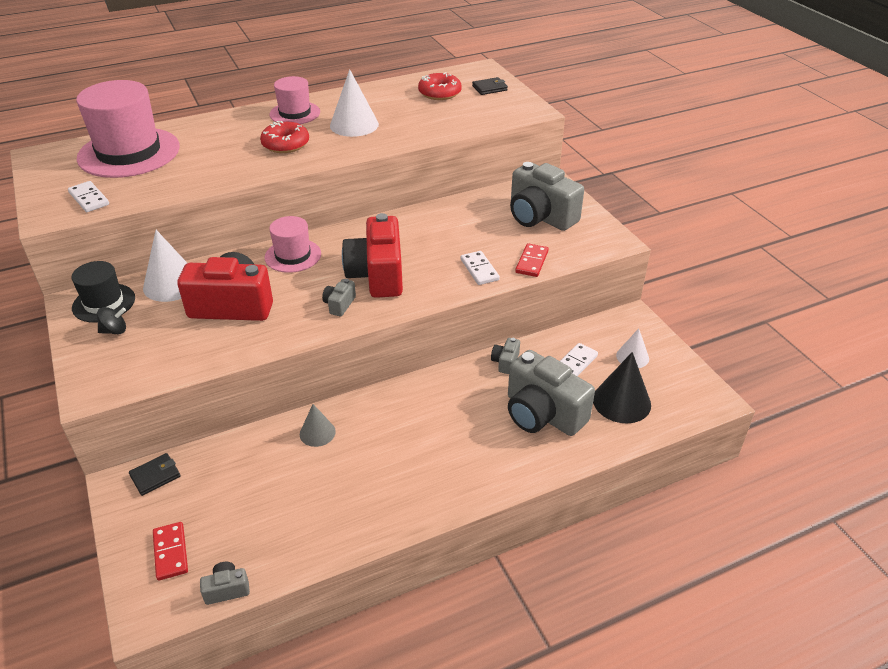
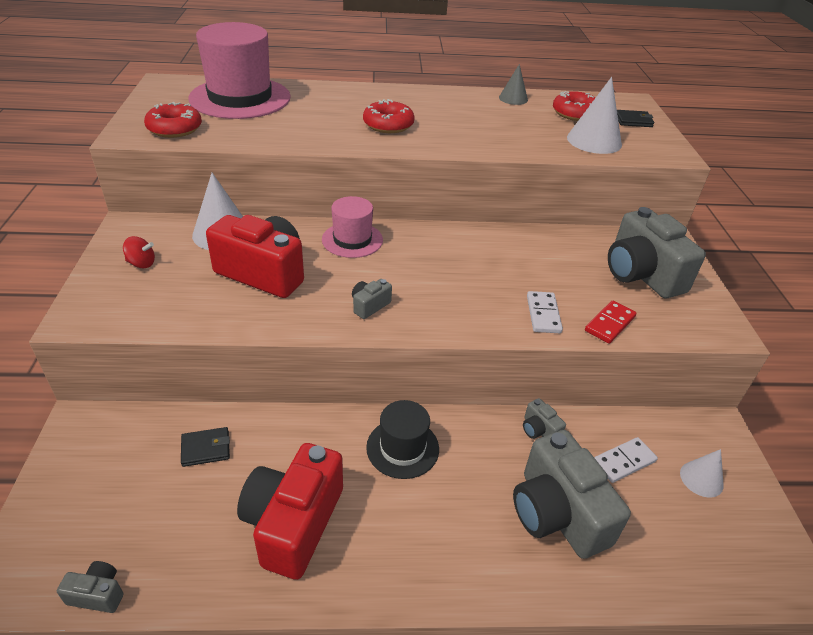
camera: 20 degrees right, 0 degrees up
white domino [68,181,109,212] -> red donut [144,102,202,138]
black hat [72,261,135,323] -> black hat moved to [366,400,439,479]
black spinning top [97,307,126,334] -> red spinning top [123,236,155,268]
black wallet [129,453,180,496] -> black wallet moved to [181,427,230,467]
red domino [153,522,188,581] -> none
pink hat [270,76,320,124] -> none
grey cone [300,404,336,447] -> grey cone moved to [499,64,528,105]
white cone [330,69,379,137] -> white cone moved to [567,77,622,154]
red camera [342,213,403,298] -> red camera moved to [237,443,343,580]
grey camera [491,338,520,374] -> grey camera turned 75 degrees counterclockwise [523,398,566,439]
black cone [593,352,651,424] -> none

